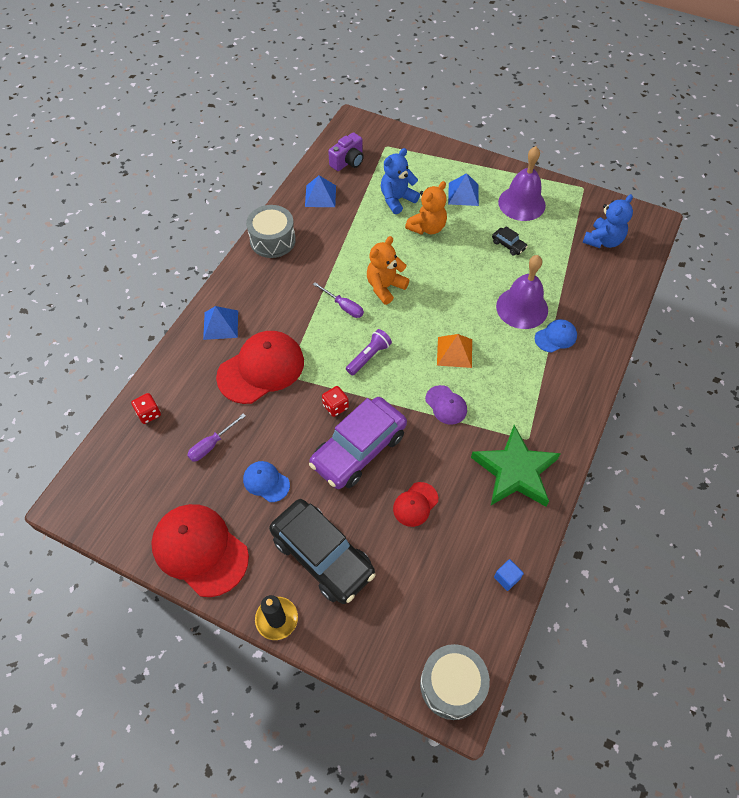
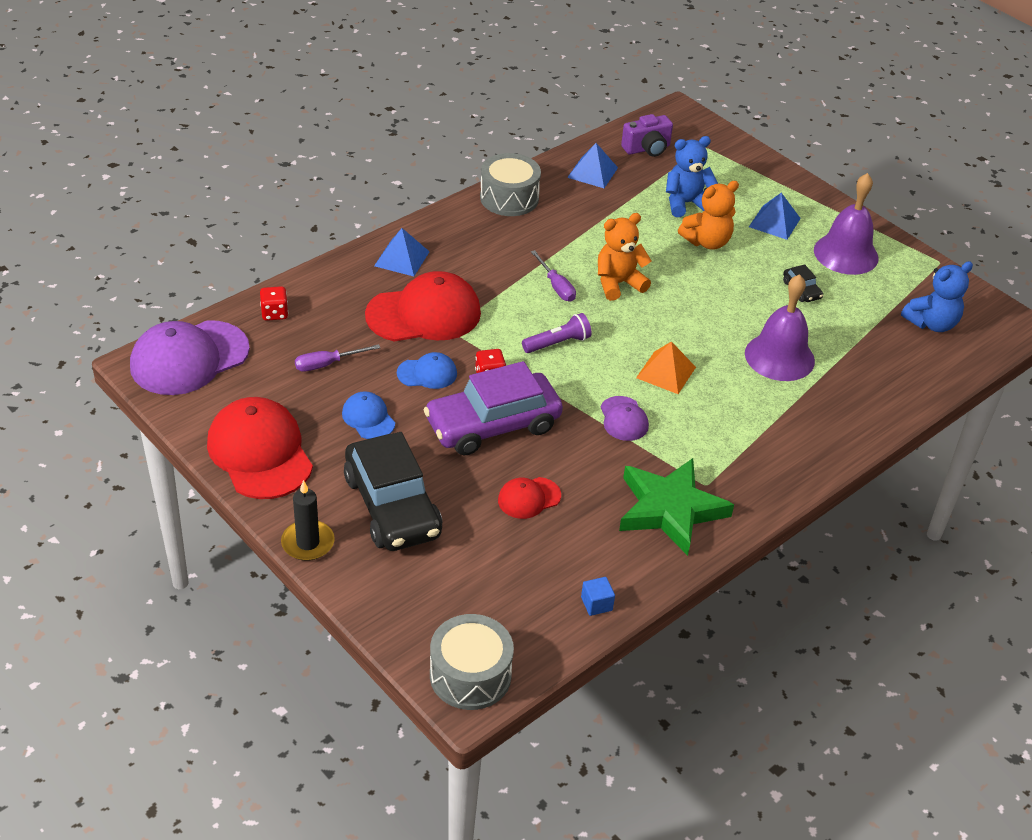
camera: 20 degrees right, 15 degrees down
blue cap [535,319,577,353] -> blue cap moved to [397,352,457,389]
none -> purple cap [130,320,250,395]

